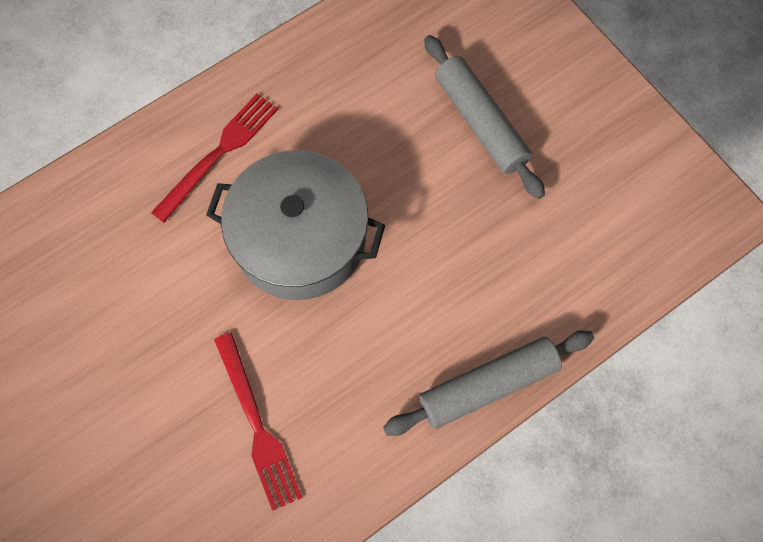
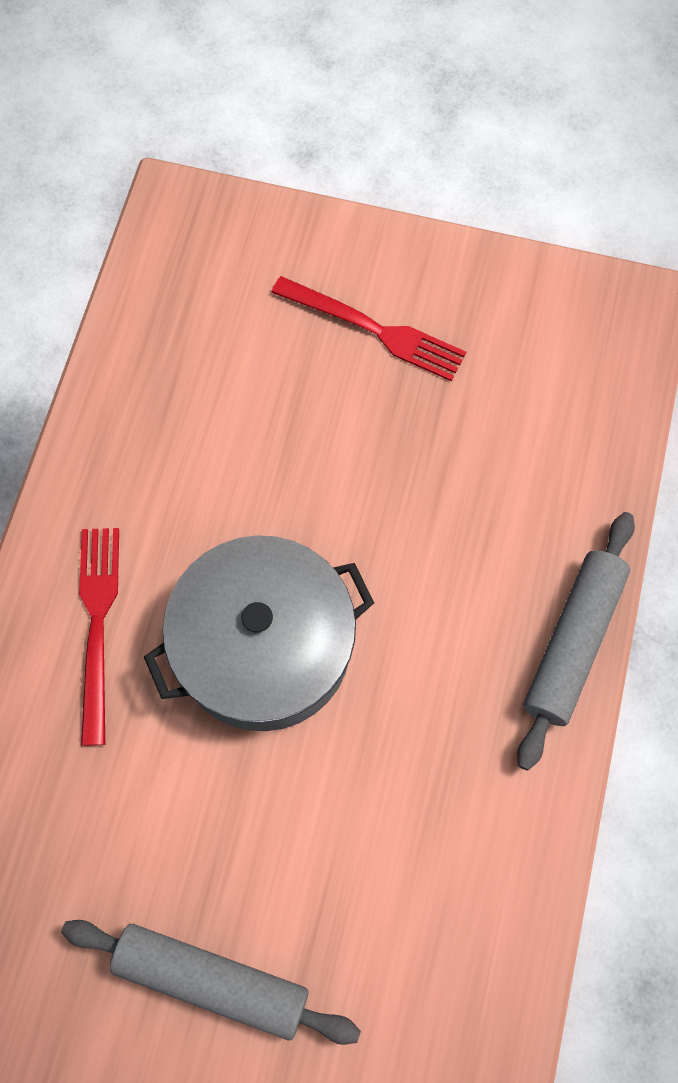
camera: 40 degrees left, 0 degrees up
red fork [214,333,302,511] -> red fork moved to [271,276,466,381]
grey rolling pin [424,35,545,199] -> grey rolling pin moved to [61,920,361,1045]

